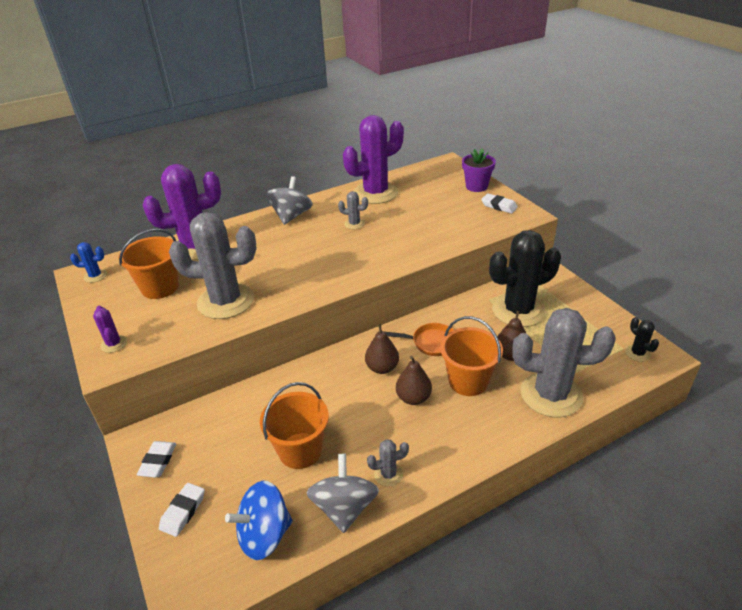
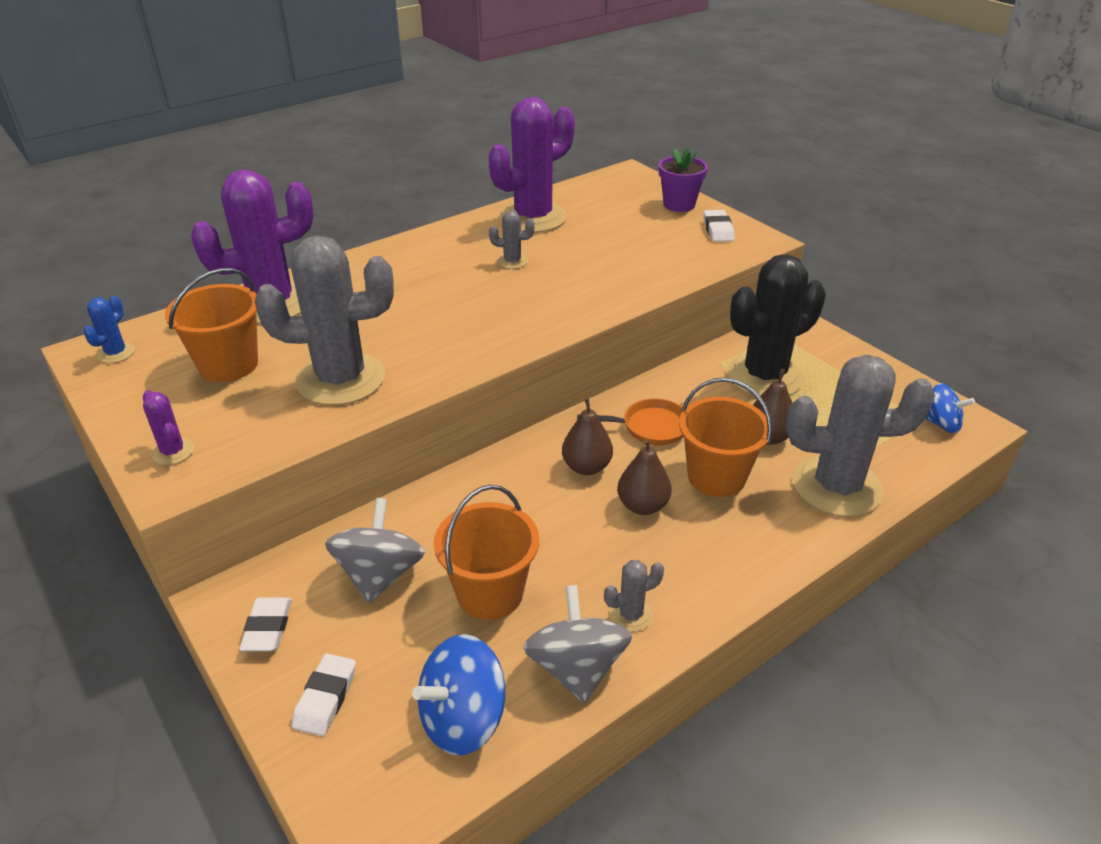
camera: 10 degrees left, 0 degrees up
blue cactus [70,242,107,283] -> blue cactus turned 60 degrees counterclockwise [83,296,135,363]
grey spinning top [266,176,313,225] -> grey spinning top moved to [325,498,425,603]
white eraser [481,193,518,214] -> white eraser turned 60 degrees clockwise [704,210,735,242]
black cactus [625,317,659,362] -> blue spinning top [925,383,975,433]

